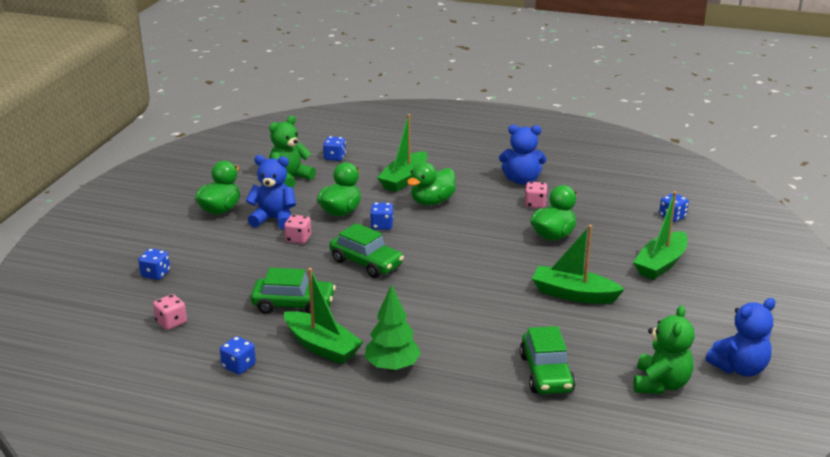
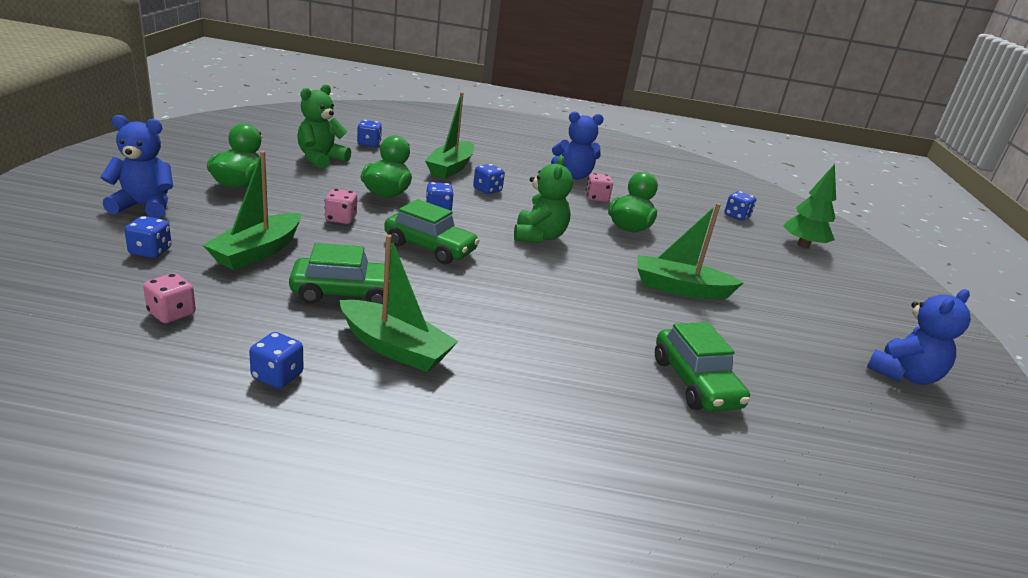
camera: 15 degrees left, 0 degrees up
blue teddy bear [246,155,296,229] -> blue teddy bear moved to [100,115,173,218]
green tree [365,284,421,371] -> green tree moved to [783,164,836,248]
green duck [407,162,456,206] -> blue dice [473,164,505,194]
green boat [633,191,688,280] -> green boat moved to [203,151,301,270]
green teddy bear [633,305,694,394] -> green teddy bear moved to [514,156,573,243]

